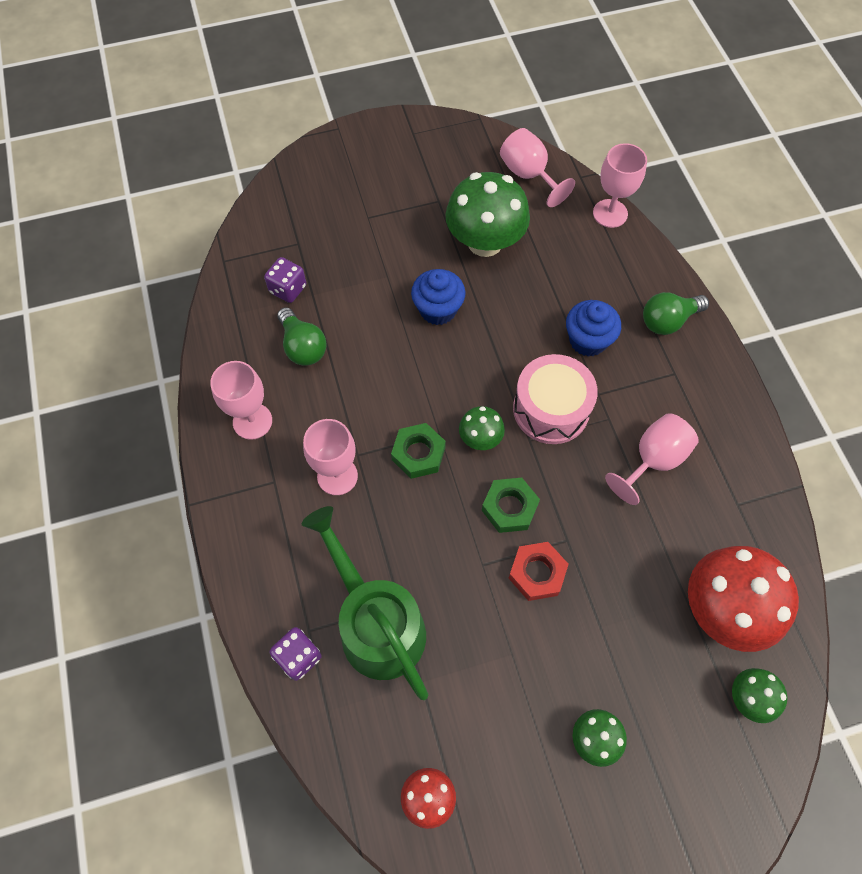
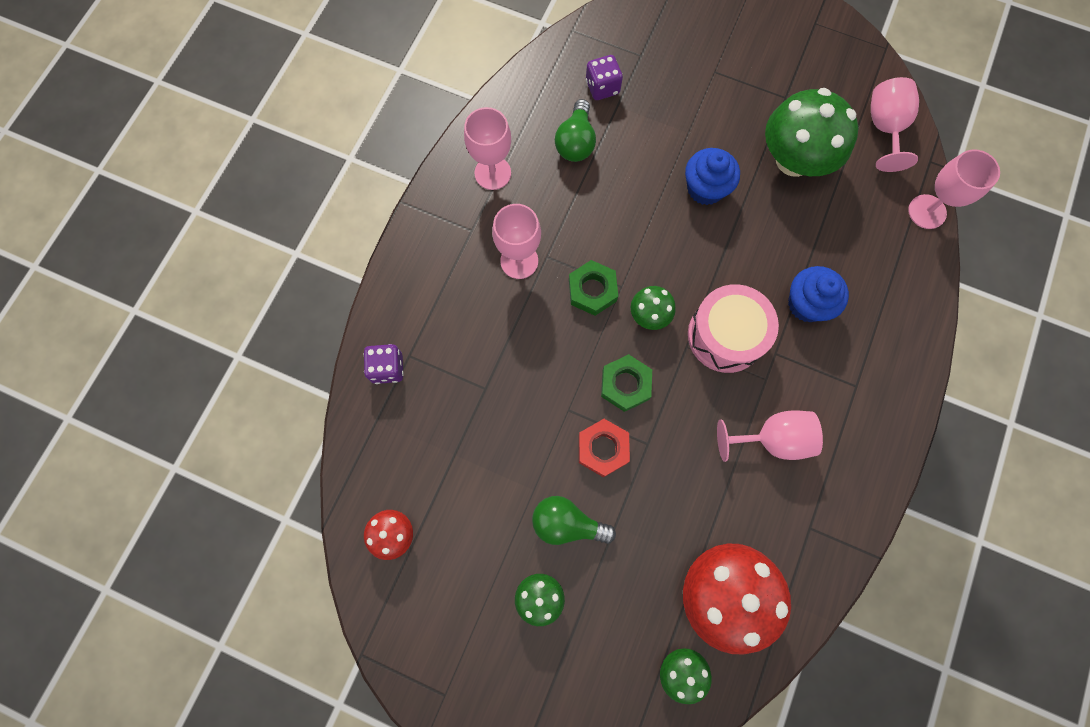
camera: 40 degrees right, 10 degrees up
green watering can [302,506,429,700] -> none
green light bulb [643,292,709,335] -> green light bulb moved to [532,496,616,545]

